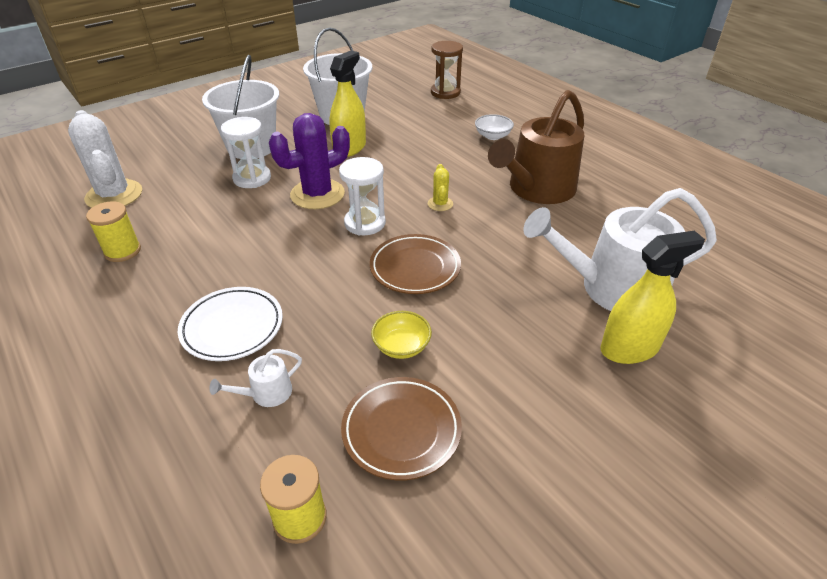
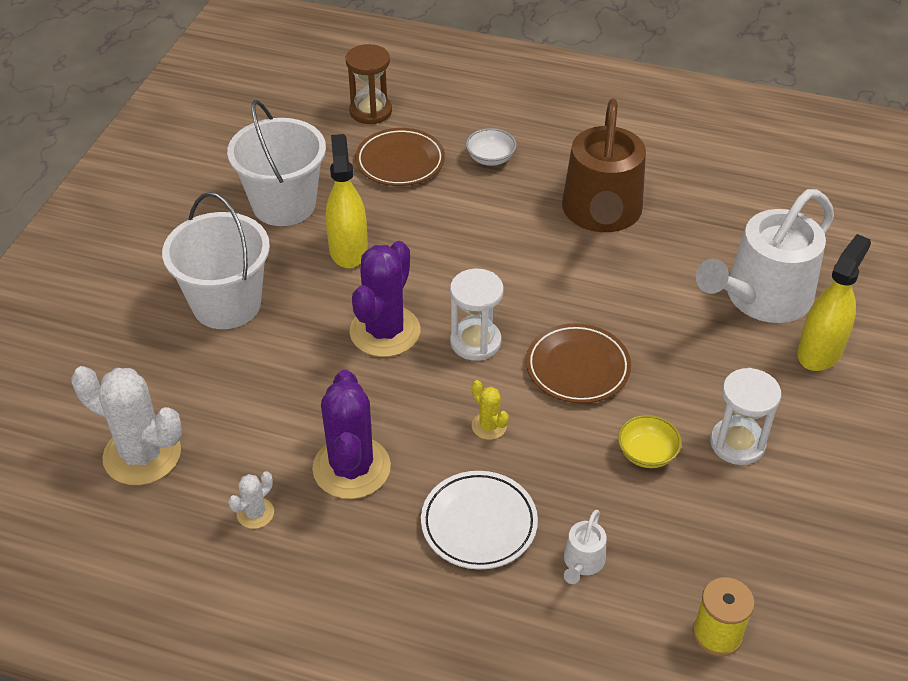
camera: 35 degrees left, 5 degrees up
yellow spool [86,201,141,262] -> white cactus [228,471,274,529]
white hourglass [221,117,271,188] -> white hourglass moved to [710,368,781,465]
brown plate [341,377,462,480] -> brown plate moved to [355,128,445,186]
yellow cactus [428,164,453,211] -> yellow cactus moved to [472,380,509,440]
none -> purple cactus [312,370,391,499]

